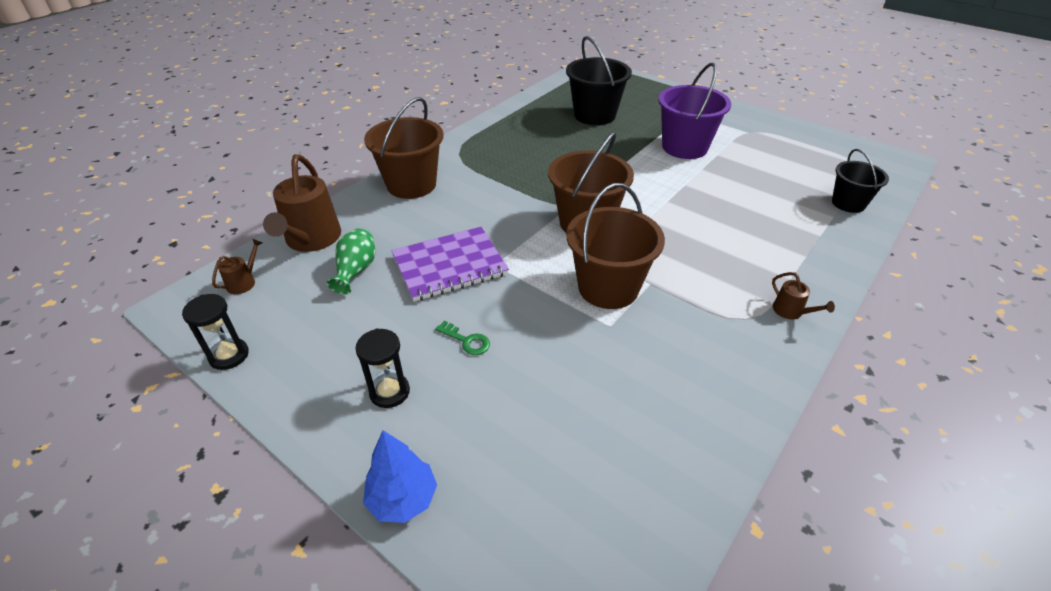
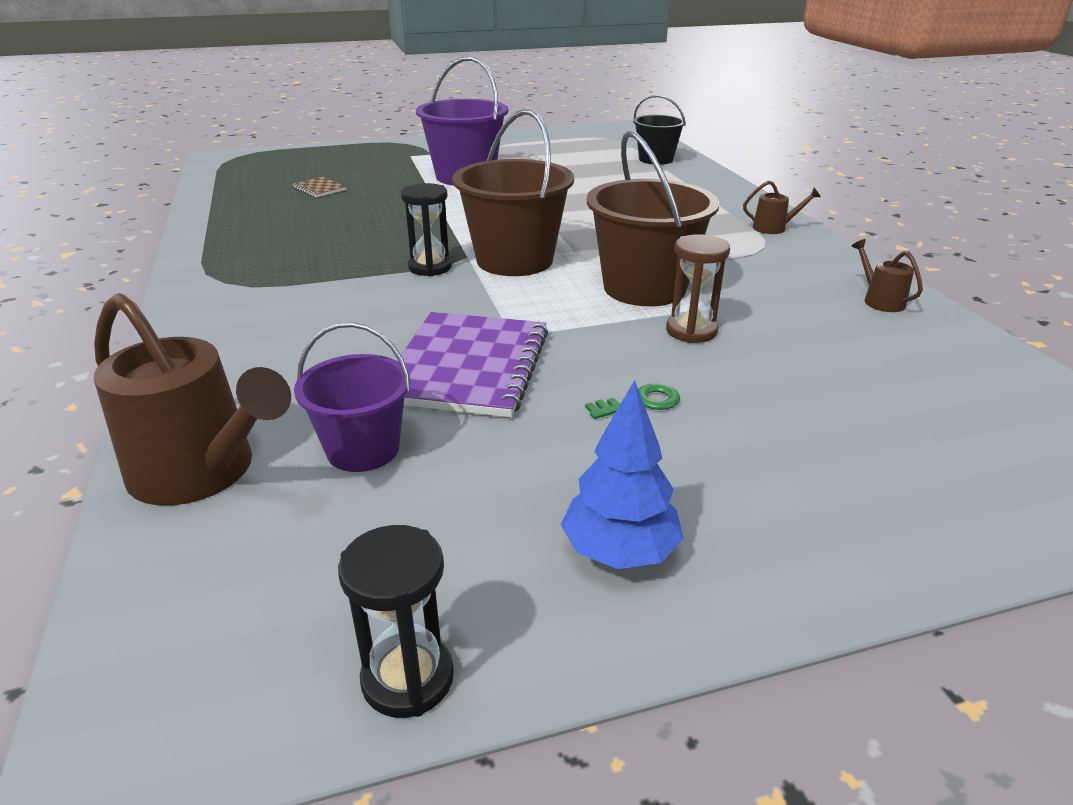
camera: 55 degrees left, 10 degrees down
brown watering can [212,239,262,294] -> brown watering can moved to [852,239,923,312]
green vase [327,228,375,294] -> purple bucket [294,322,410,472]
black hourglass [355,328,410,408] -> black hourglass moved to [401,183,452,277]
blue tree [363,430,437,523] -> blue tree moved to [561,380,684,569]
brown bucket [364,97,444,199] -> none
black bucket [566,36,632,125] -> brown notebook [292,177,346,197]
none -> brown hourglass [666,234,730,343]

